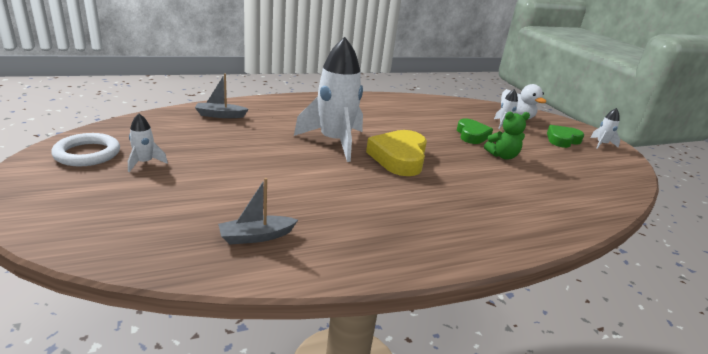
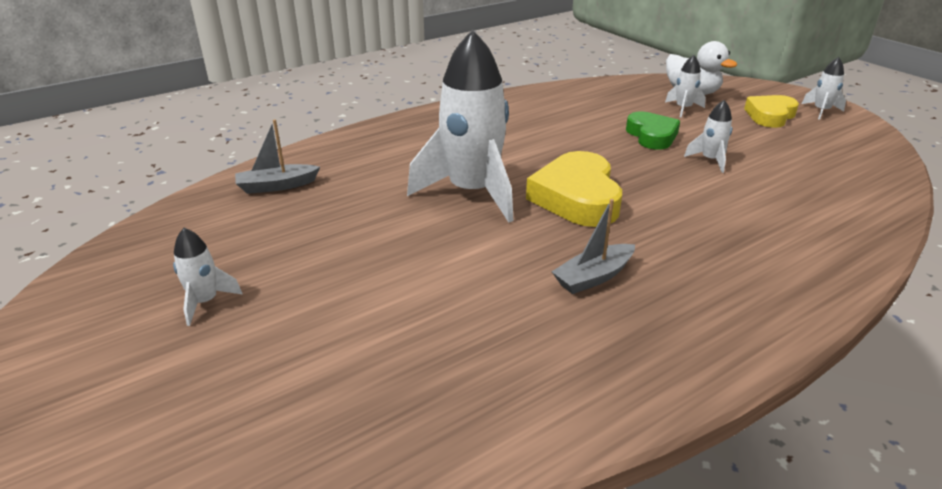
camera: 10 degrees left, 5 degrees up
white ring [51,133,120,166] -> none
grey boat [218,178,298,245] -> grey boat moved to [552,199,635,294]
green teddy bear [484,112,530,160] -> white rocket [684,100,732,173]
green heart [547,125,584,148] -> yellow heart [744,95,799,128]

